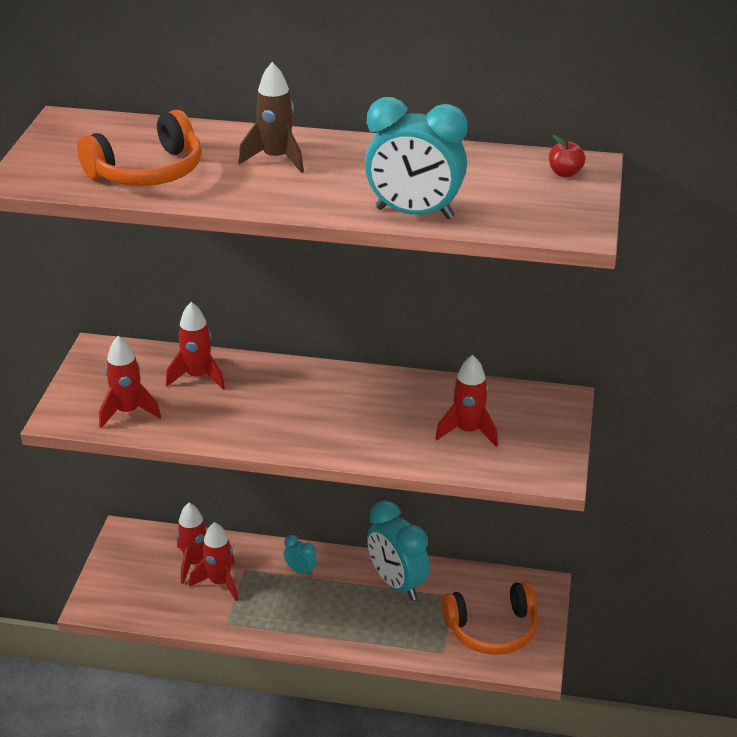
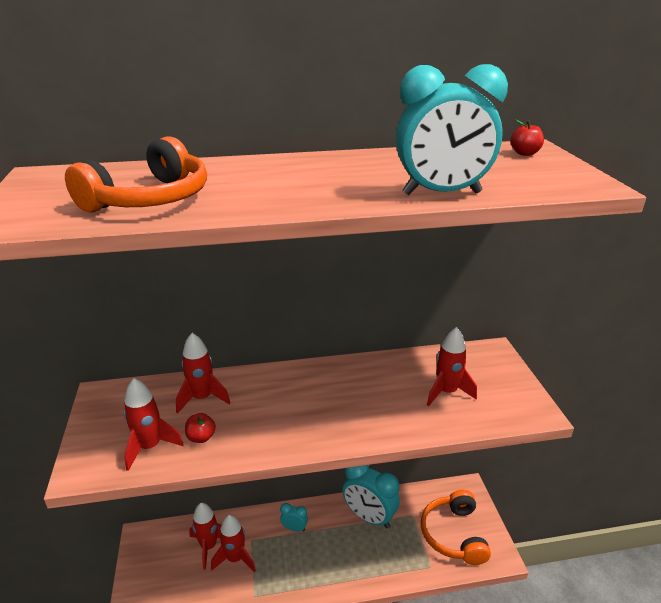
camera: 20 degrees left, 5 degrees down
brown rocket [238,62,304,173] -> none
orange headphones [441,581,539,655] -> orange headphones turned 120 degrees clockwise [421,490,491,565]
none -> red apple [185,413,216,443]

